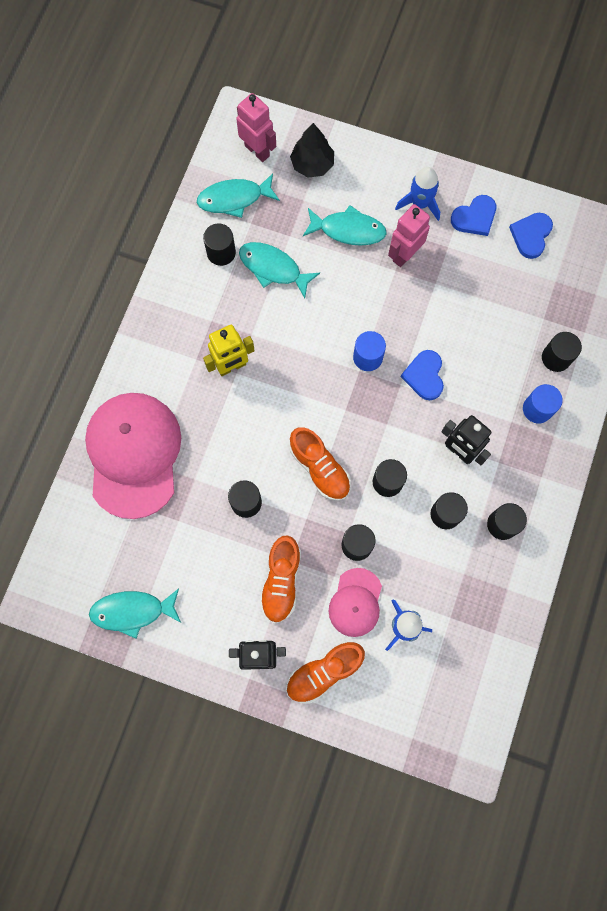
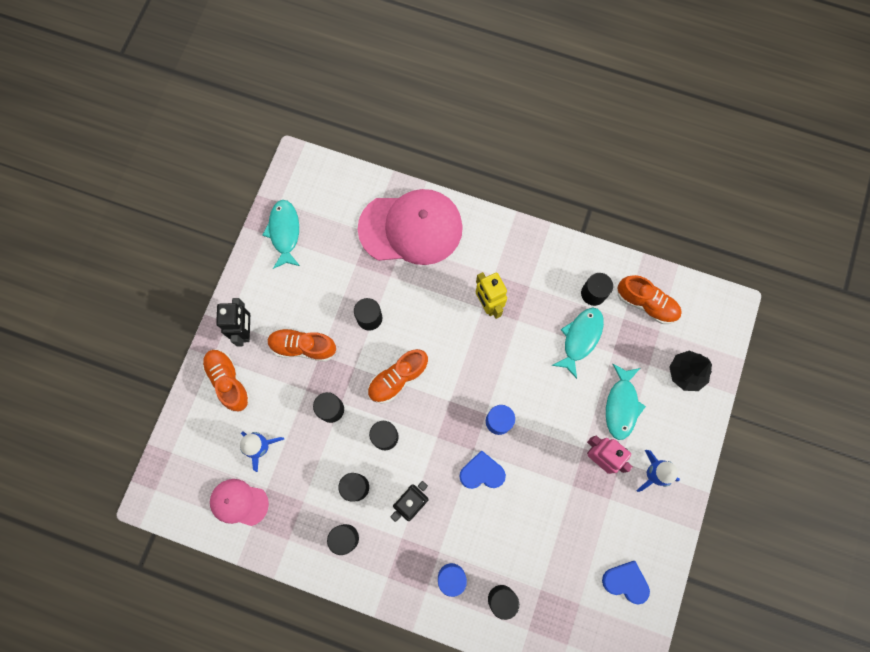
camera: 90 degrees right, 0 degrees up
turquoise fish [197,173,280,218] -> orange shoe [617,275,682,324]
pink robot [236,93,276,162] -> none
pink cap [328,568,382,637] -> pink cap moved to [210,479,269,526]
blue heart [451,195,496,236] -> none

